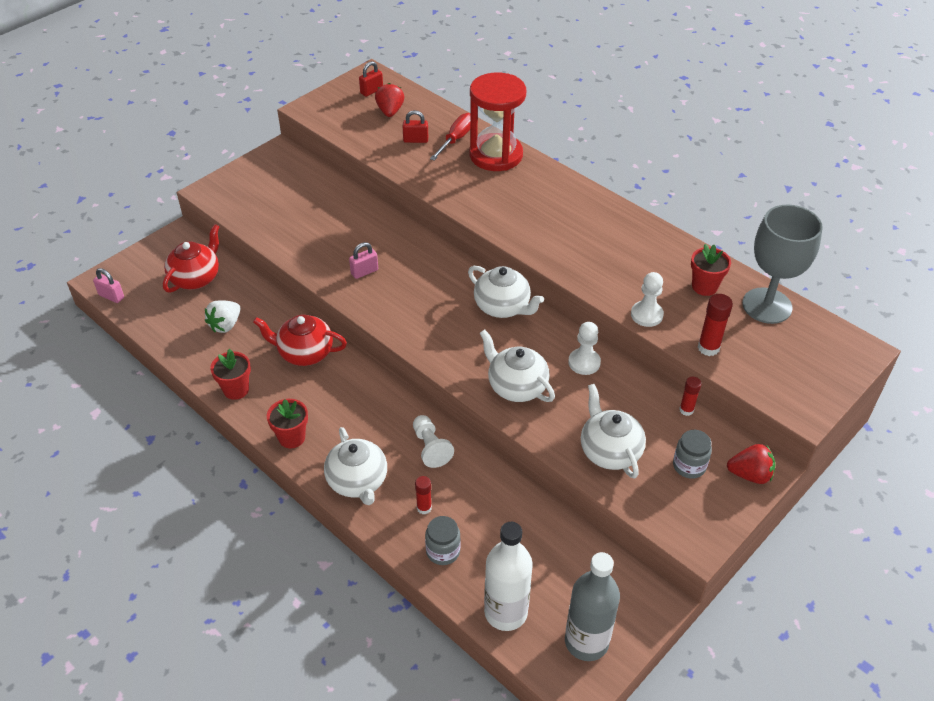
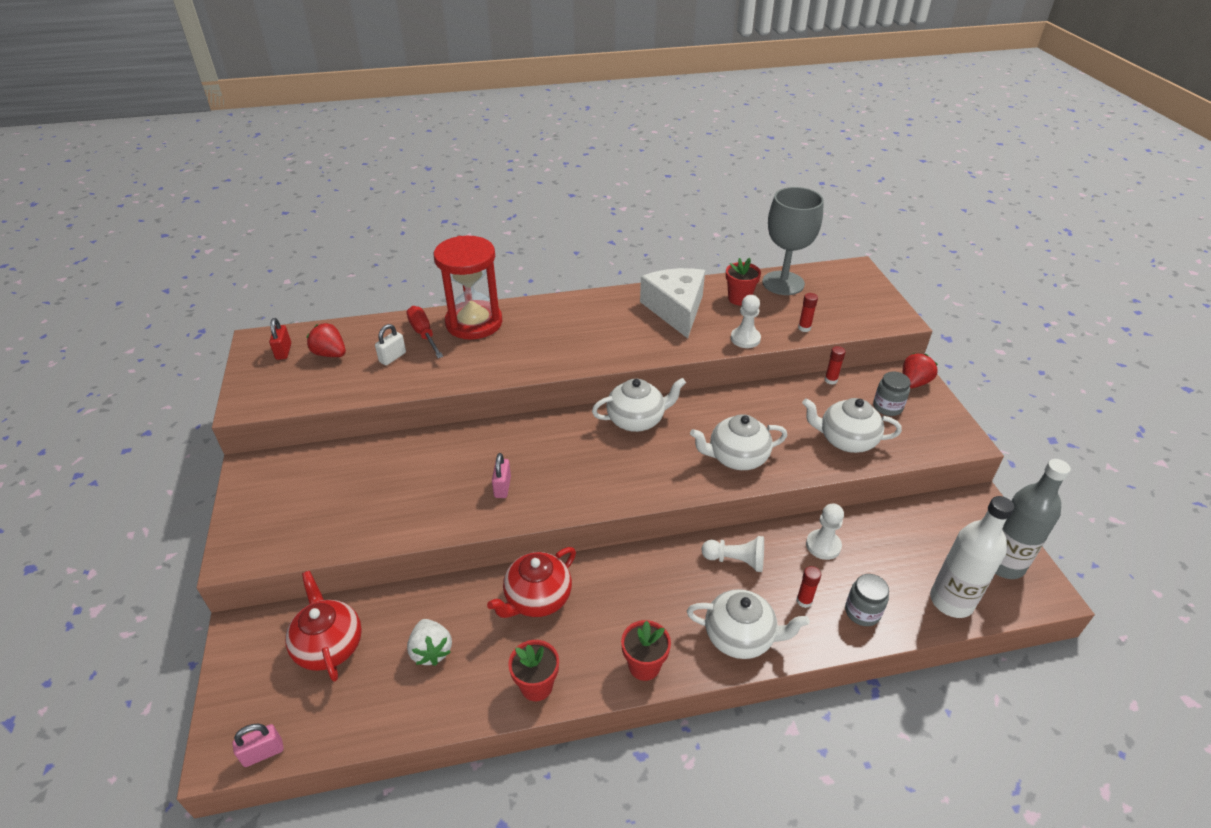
camera: 55 degrees left, 5 degrees down
red padlock [403,110,428,143] -> white padlock [375,324,406,365]
white pawn [568,322,601,375] -> white pawn moved to [806,503,844,560]
red glue stick [698,294,733,356] -> red glue stick [798,293,818,332], size x0.66
none -> white cheese [640,268,705,338]

